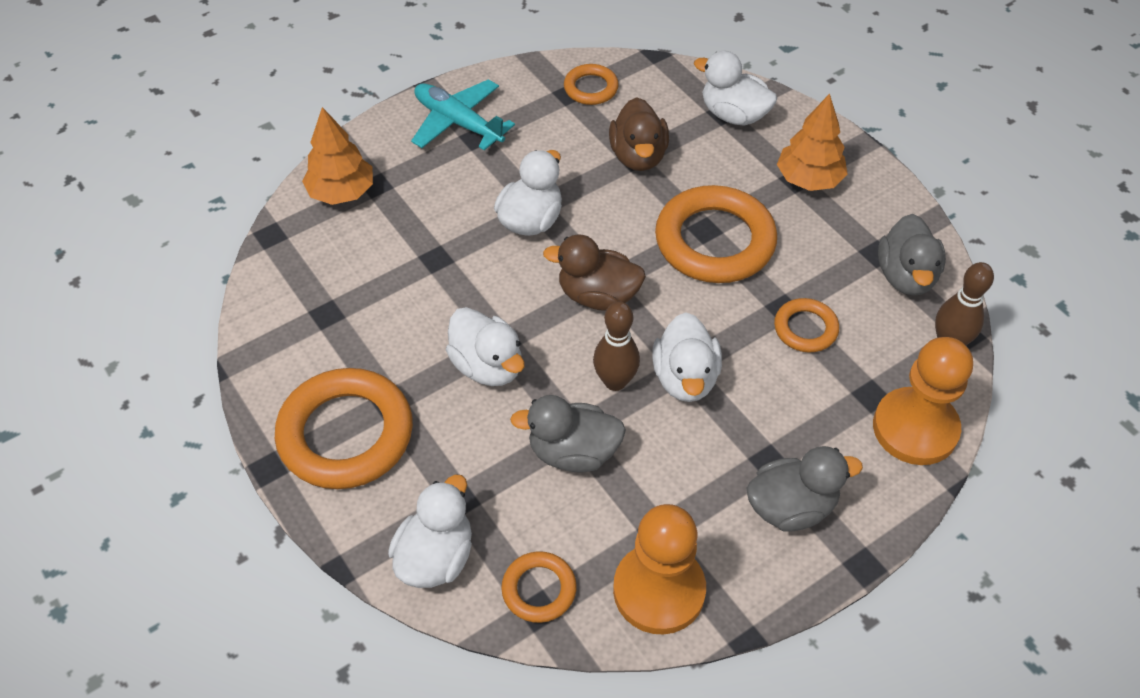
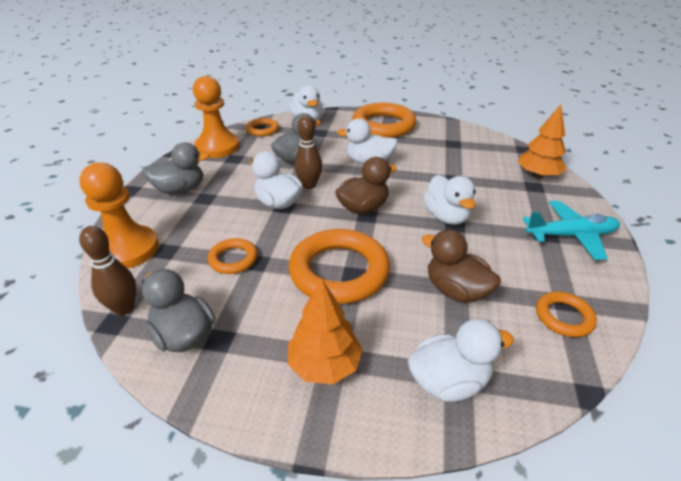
camera: 135 degrees right, 15 degrees down
grey duck [746,446,863,531] -> grey duck turned 135 degrees counterclockwise [142,143,210,194]

